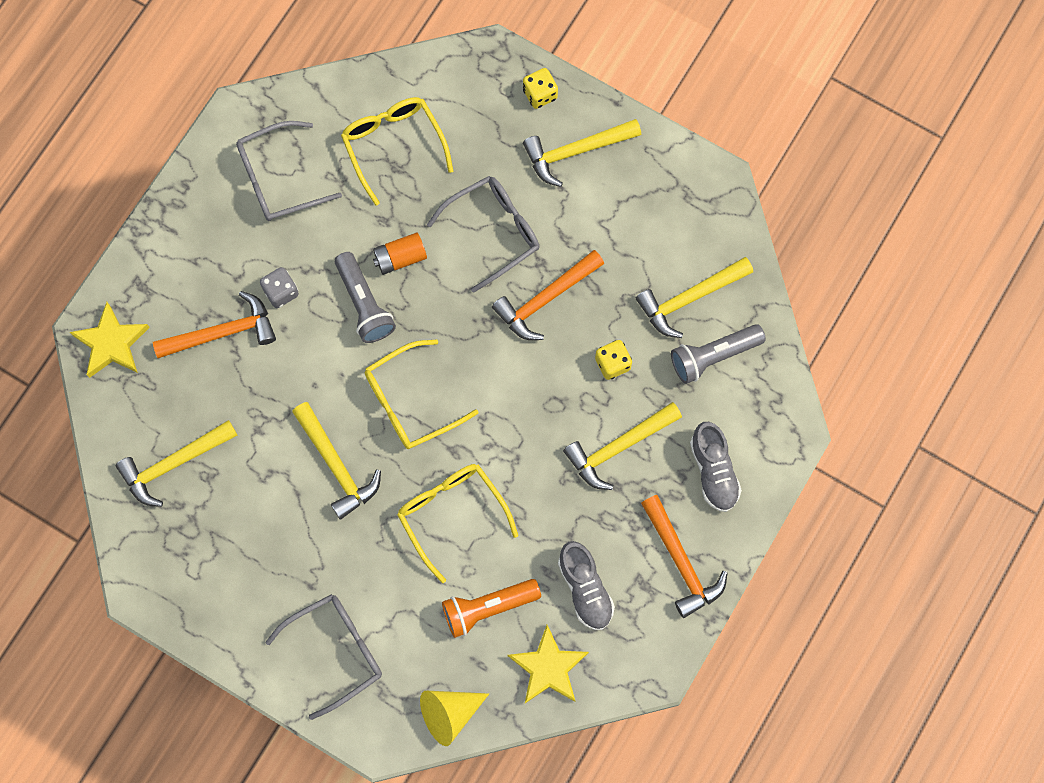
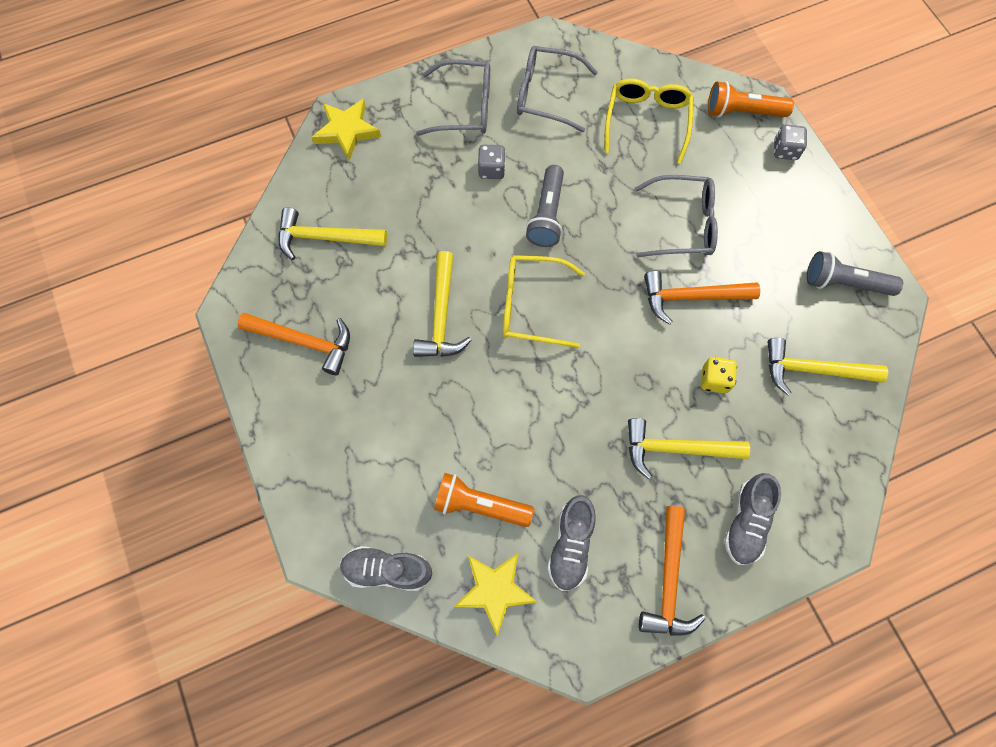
camera: 35 degrees right, 5 degrees down
orange hammer [153,291,276,358] -> orange hammer moved to [238,313,350,375]
grey glasses [265,594,382,720] -> grey glasses moved to [416,59,490,136]
orange battery [373,232,427,275] -> none
yellow glasses [397,464,518,583] -> none
yellow cone [420,691,489,746] -> grey shoe [340,546,432,591]
yellow dice [523,68,558,109] -> grey dice [774,124,807,160]
yellow hammer [523,119,641,187] -> none
grey flashlight [671,324,766,384] -> grey flashlight moved to [807,251,903,296]
none -> orange flashlight [708,81,794,118]

